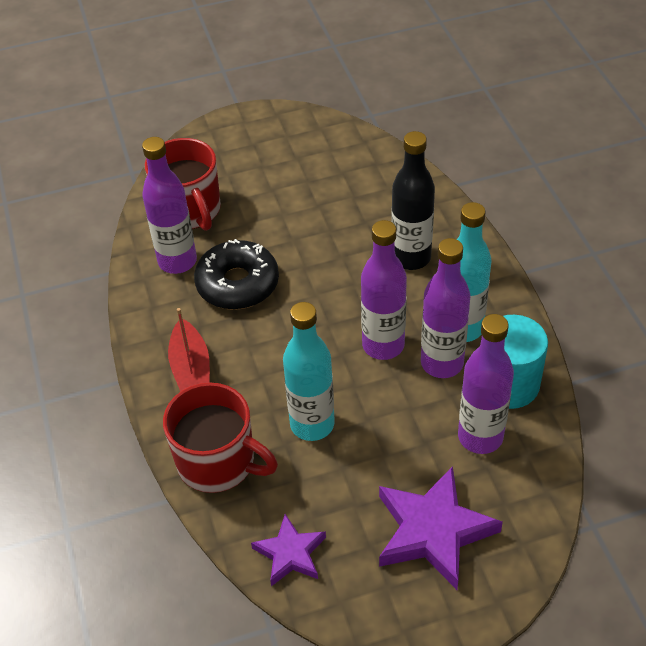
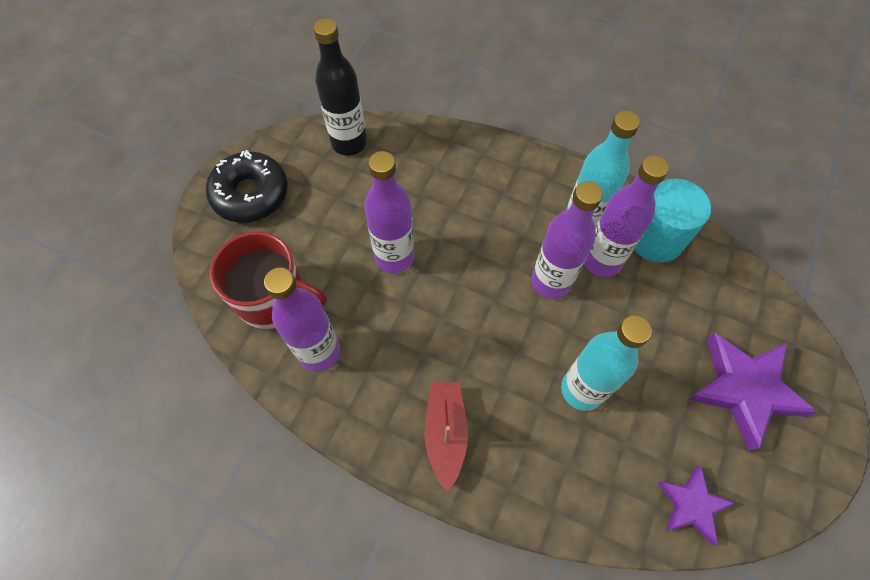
camera: 50 degrees left, 15 degrees up
red mug [163,383,278,493] -> none
red boat [168,308,210,392] -> red boat turned 120 degrees counterclockwise [424,382,468,491]
black donut [194,239,279,310] -> black donut moved to [206,150,288,223]
black bottle [391,131,435,270] -> black bottle moved to [313,18,367,156]
purple bottle [458,314,514,454] -> purple bottle moved to [364,151,414,273]

